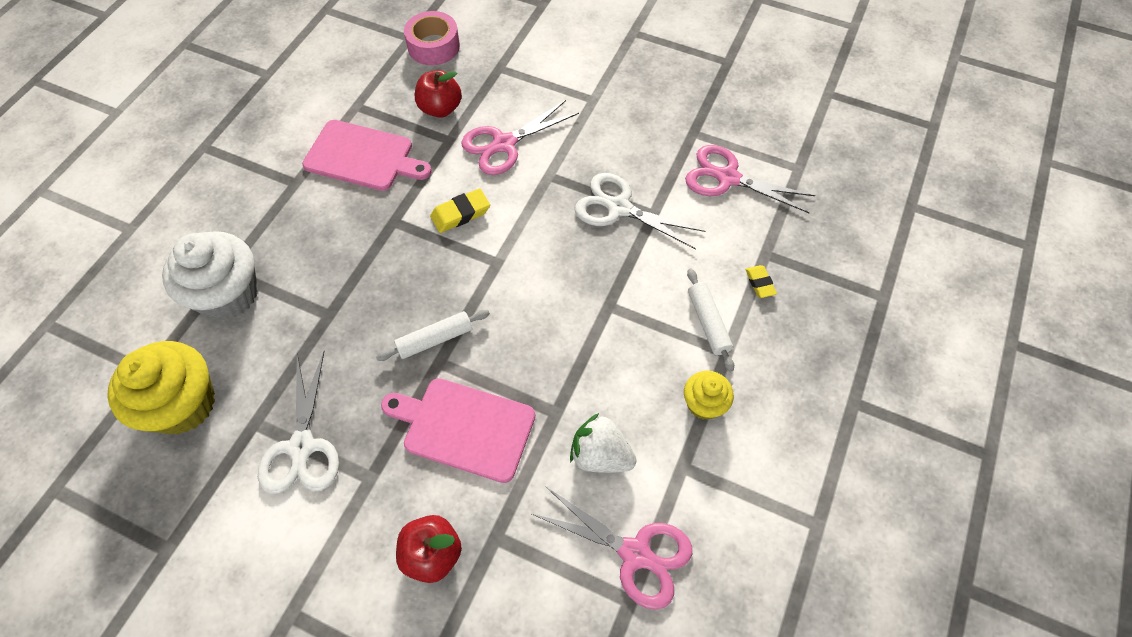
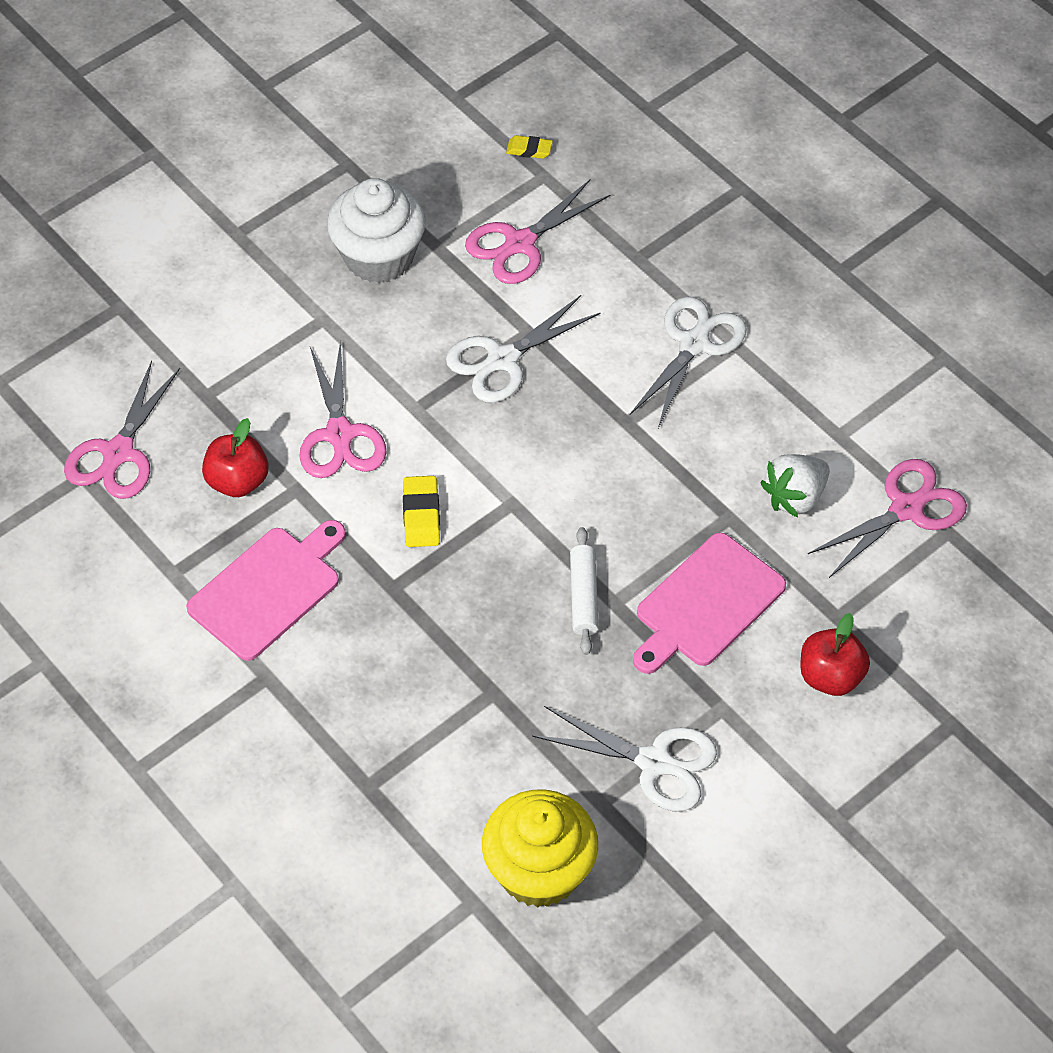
camera: 65 degrees left, 5 degrees down
white cupcake [162,231,258,320] -> white cupcake moved to [327,178,426,283]
pink tape [404,11,460,65] -> pink scissors [64,361,180,499]
yellow cupcake [684,371,734,420] -> none
white rolling pin [687,269,734,372] -> white scissors [630,297,747,428]
yellow eraser [745,265,777,298] -> yellow eraser moved to [506,135,553,159]

